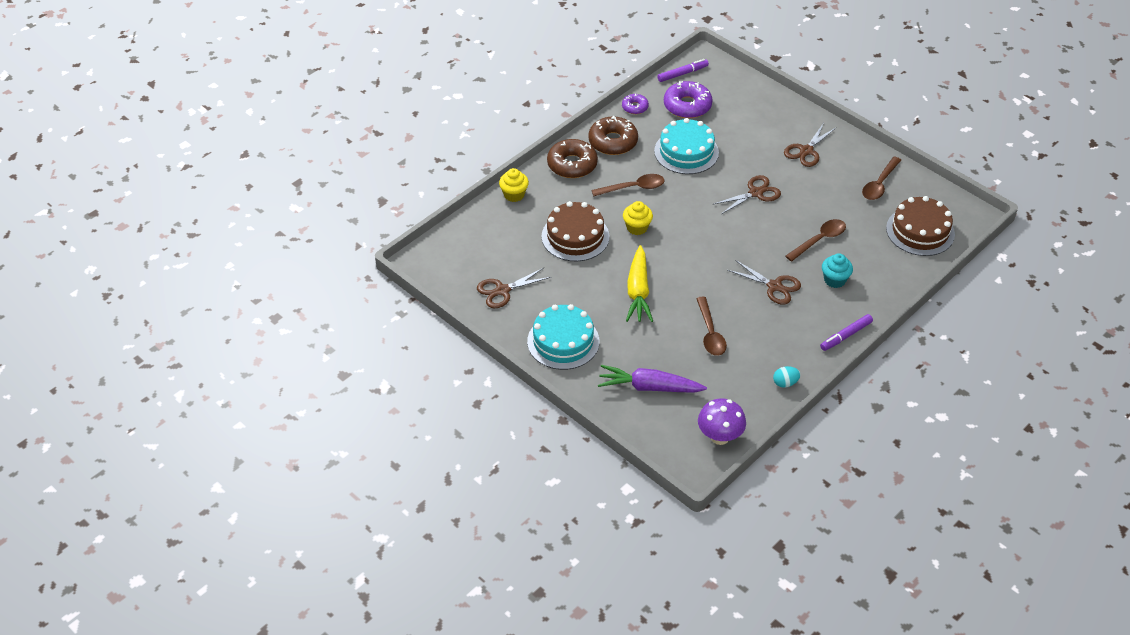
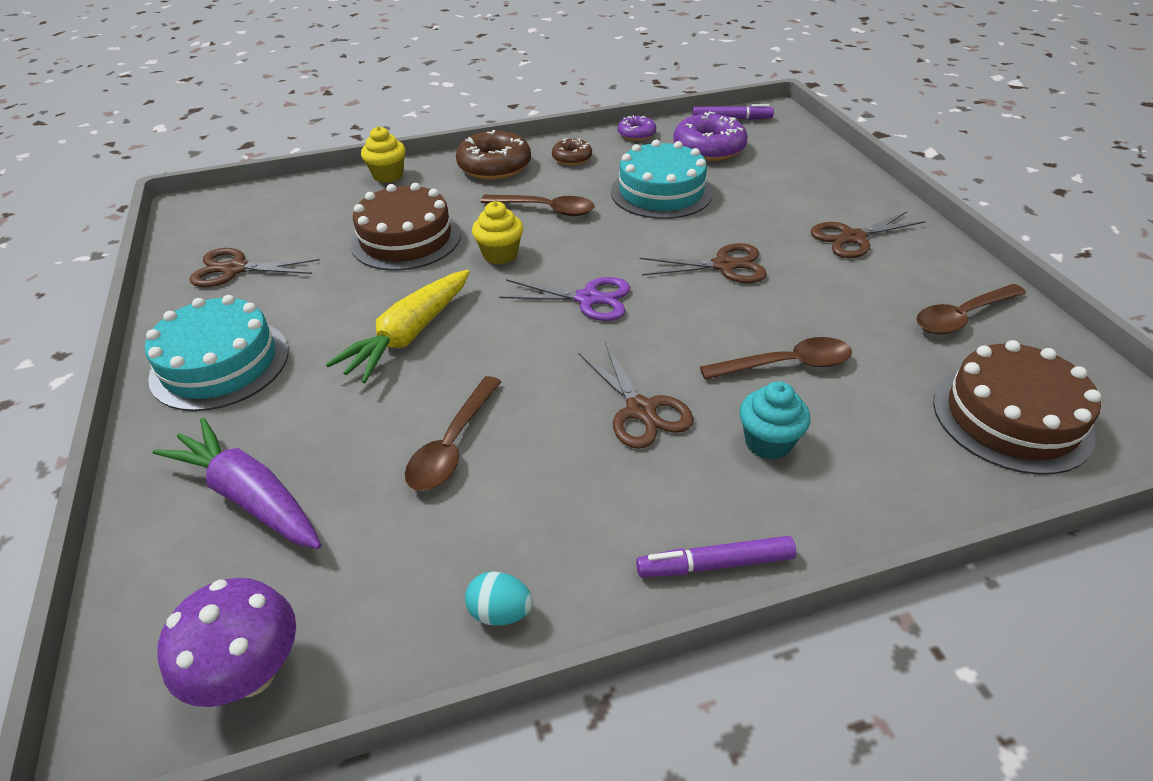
camera: 30 degrees right, 5 degrees down
brown donut [588,116,638,155] -> brown donut [552,138,592,165], size x0.55
none -> purple scissors [499,277,630,321]

